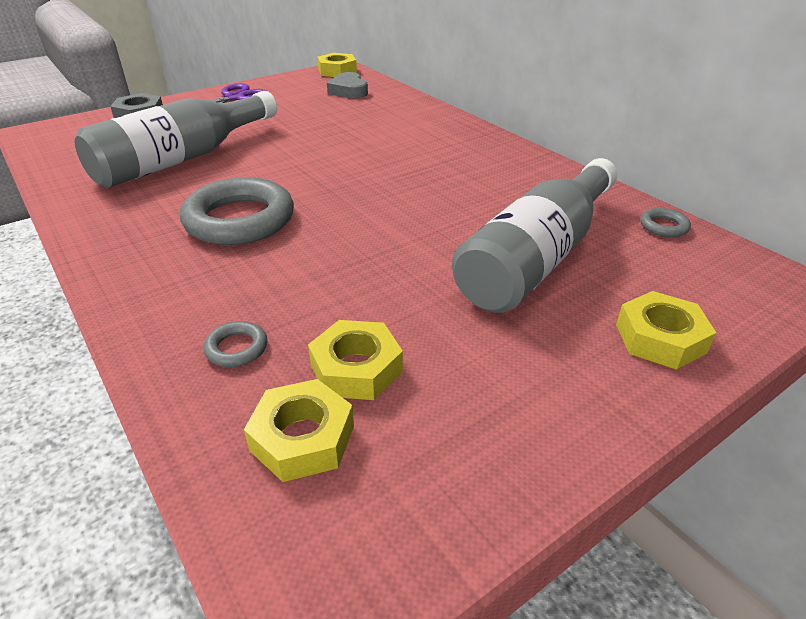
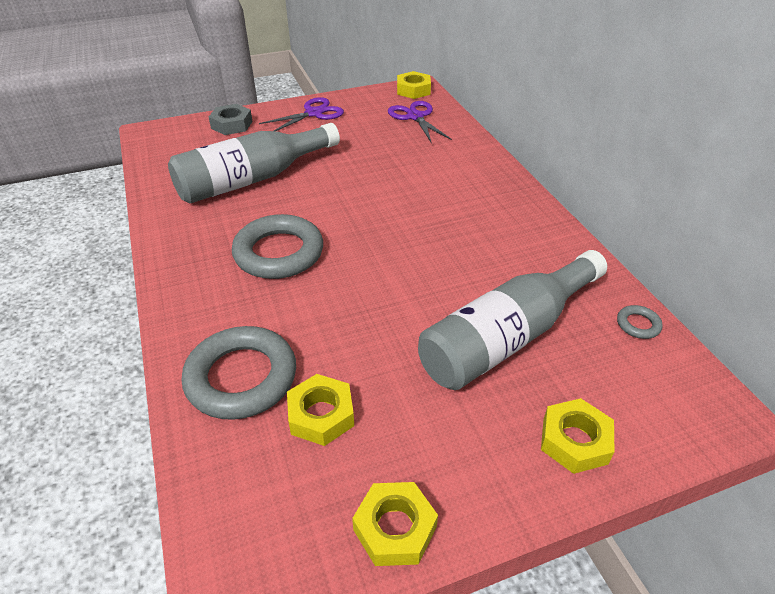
camera: 15 degrees right, 5 degrees up
grey ring [203,321,267,367] -> grey ring [182,326,296,420], size x2.37
yellow nut [244,379,354,482] -> yellow nut moved to [352,482,438,566]
grey heart [327,72,368,98] -> purple scissors [388,101,452,143]

